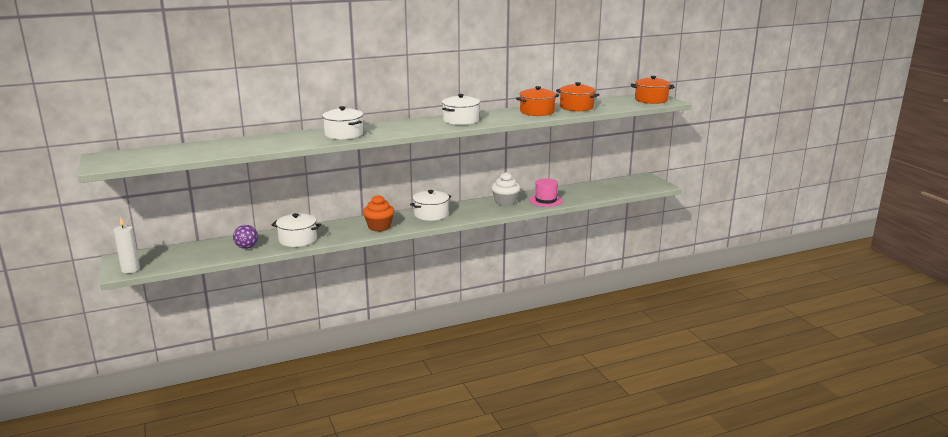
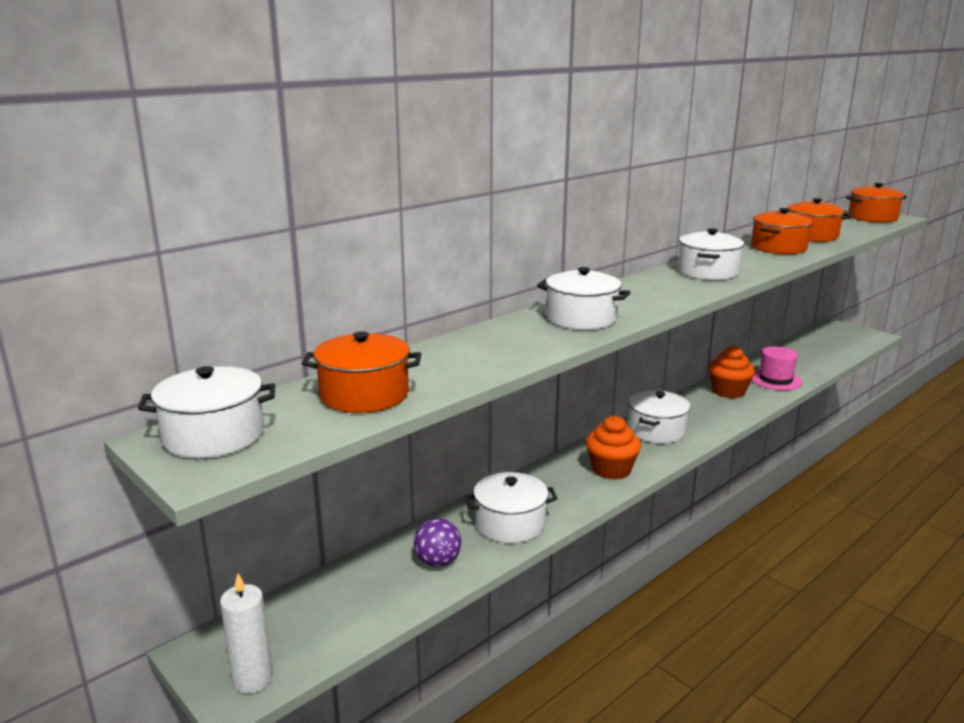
camera: 20 degrees left, 0 degrees up
white cupcake [491,172,520,206] -> orange cupcake [708,346,755,398]
none -> white pot [138,366,275,458]
none -> orange pot [302,331,421,413]

